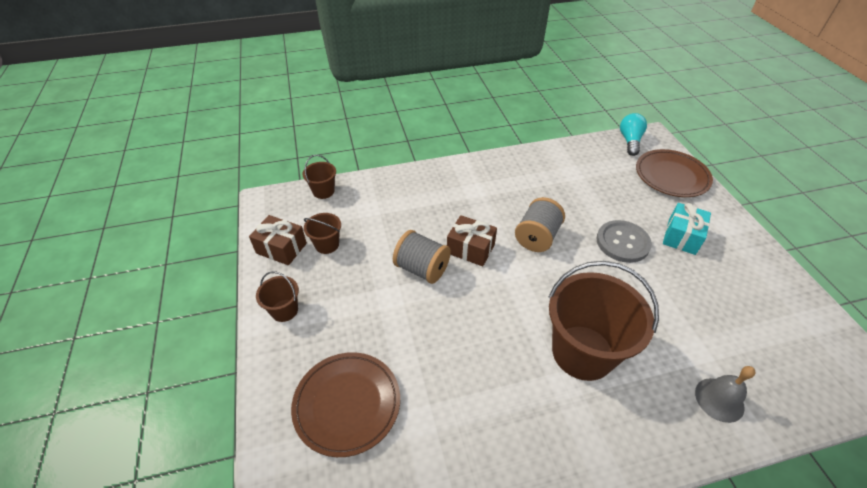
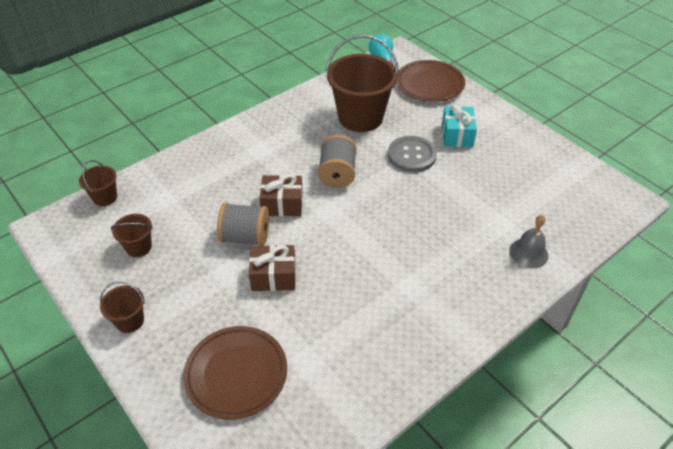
camera: 25 degrees left, 0 degrees up
brown gift [249,215,307,265] -> brown gift moved to [249,245,296,291]
brown bucket [548,261,659,381] -> brown bucket moved to [326,35,399,132]

